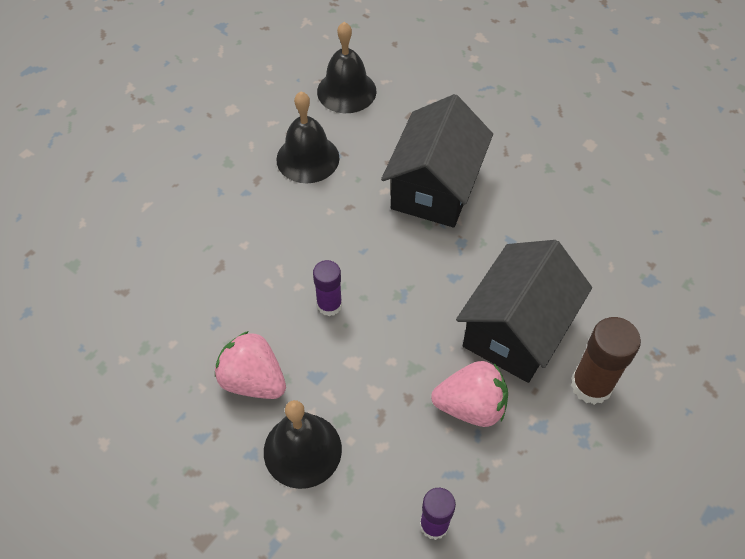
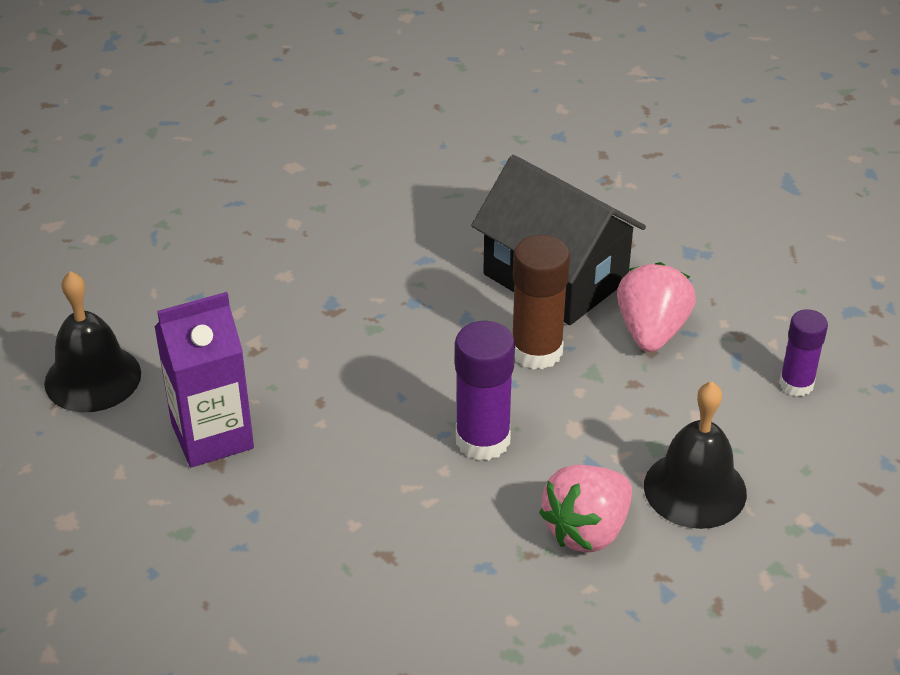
camera: 80 degrees left, 15 degrees down
black bell [276,92,339,183] -> purple carton [154,292,254,468]
purple glue stick [313,260,342,316] -> purple glue stick [455,321,515,460], size x1.55
black house [381,94,493,228] -> none
brown glue stick [571,317,641,405] -> brown glue stick moved to [512,235,570,370]

